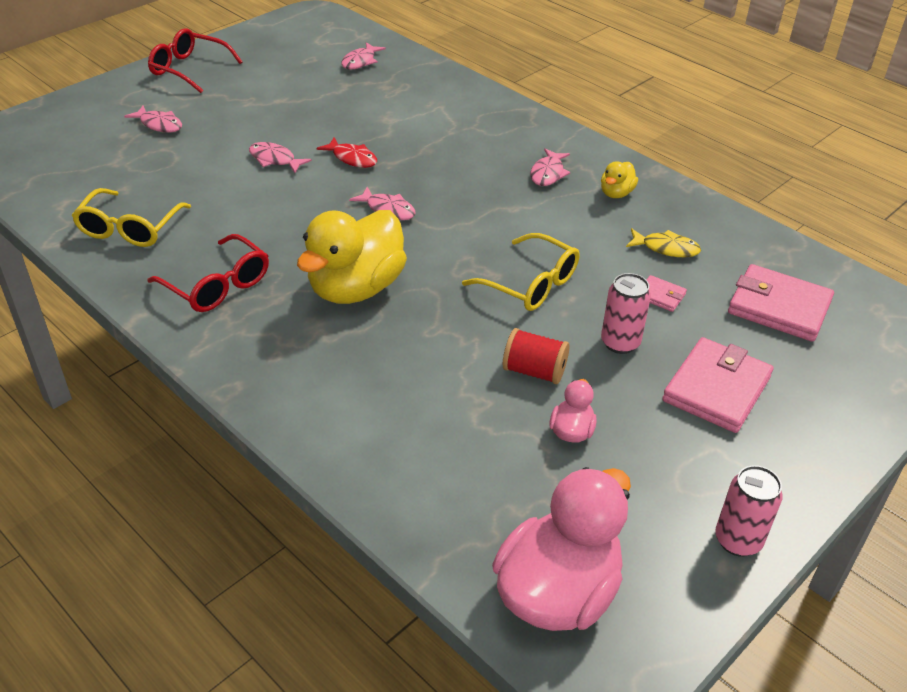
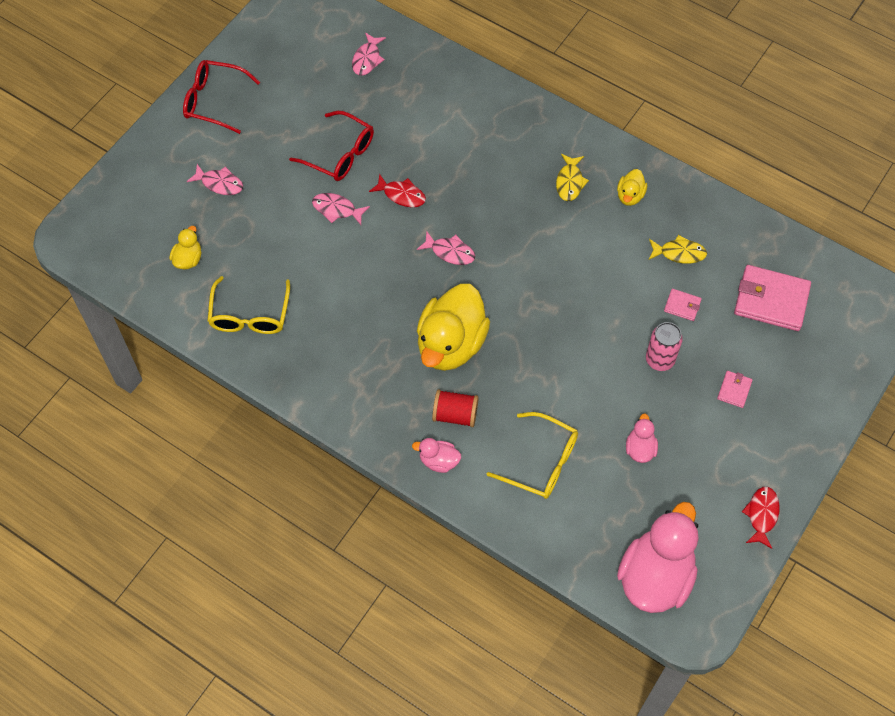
camera: 10 degrees left, 20 degrees up
red glasses [147,234,269,312] -> red glasses moved to [289,111,374,181]
yellow glasses [462,233,580,311] -> yellow glasses moved to [487,412,578,499]
red spool [503,328,570,384] -> red spool moved to [432,390,479,427]
pink fish [530,148,570,186] -> yellow fish [556,154,589,201]
pink wallet [662,337,773,433] -> pink wallet [717,371,753,408], size x0.47
pink can [715,465,782,557] -> red fish [742,487,780,549]
none -> yellow duck [170,226,201,270]
none -> pink duck [412,438,461,473]

